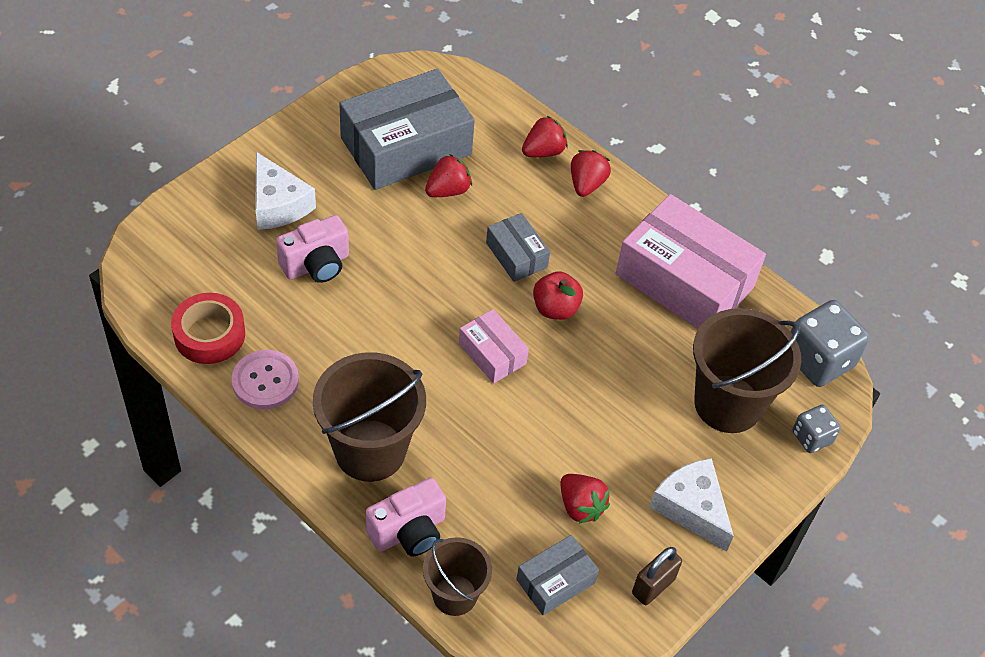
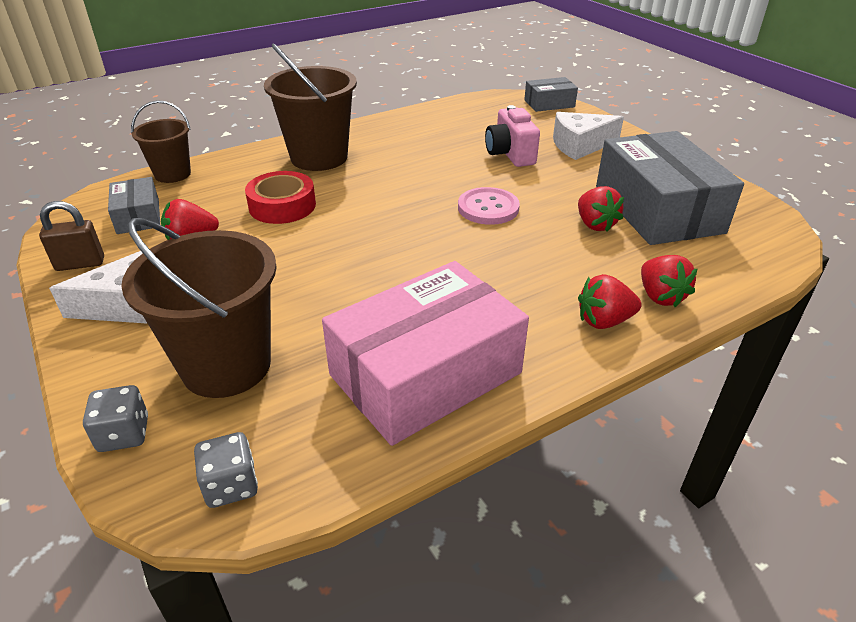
camera: 110 degrees right, 15 degrees down
red tape [171,293,245,364] -> red tape moved to [245,171,316,224]
pink button [232,350,299,409] -> pink button moved to [458,187,520,225]
pink camera [365,478,446,557] -> none
pink box [459,309,529,384] -> none
grey box [486,213,550,282] -> grey box moved to [524,77,578,112]
red apple [533,271,583,320] -> none
red strawberry [571,150,611,197] -> red strawberry turned 135 degrees clockwise [578,274,642,329]
brown padlock [632,547,682,605] -> brown padlock turned 75 degrees counterclockwise [39,201,104,271]
grey dice [791,300,870,387] -> grey dice [194,432,258,508], size x0.55

